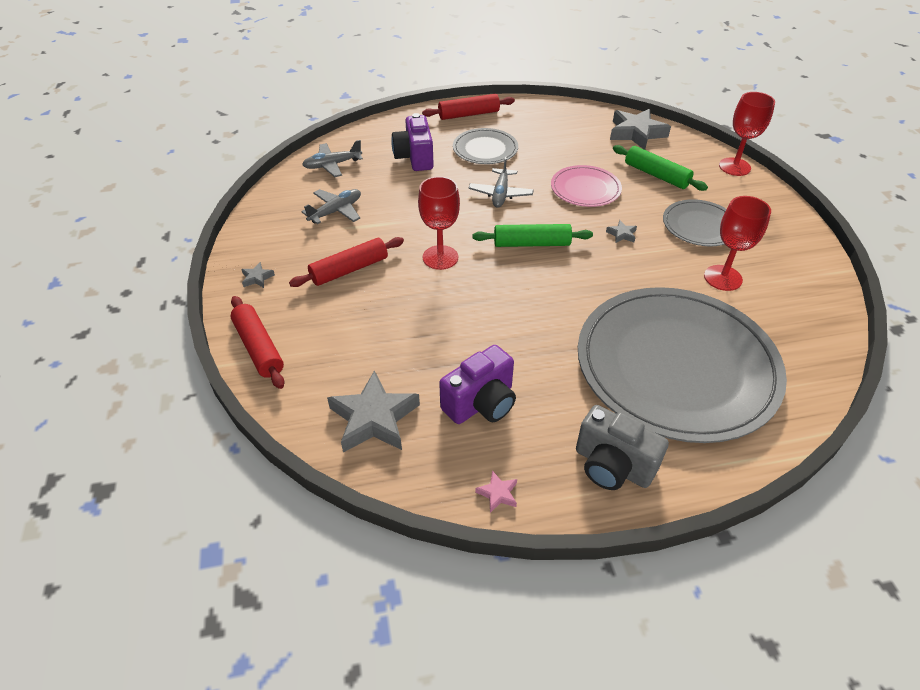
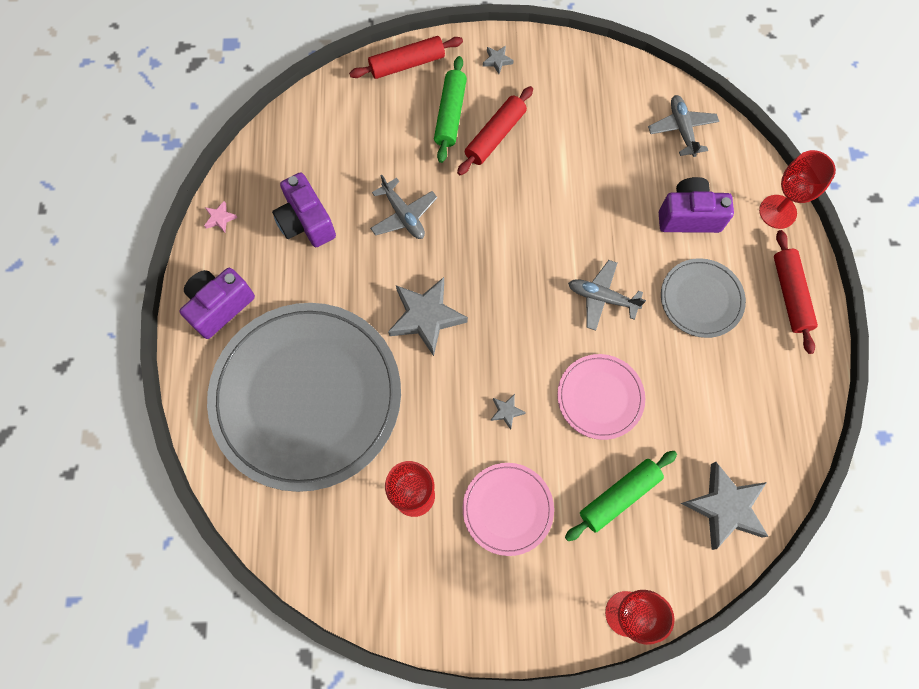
camera: 100 degrees right, 25 degrees up
red rolling pin [289,237,404,287] -> red rolling pin turned 60 degrees clockwise [457,86,533,176]
grey plane [301,189,361,224] -> grey plane moved to [370,175,437,239]
grey star [327,370,420,453] -> grey star moved to [388,277,468,356]
red goblet [418,176,460,270] -> red goblet moved to [759,150,836,229]
green rolling pin [473,224,593,247] -> green rolling pin moved to [434,56,467,163]
grey camera [576,405,669,490] -> purple camera [180,268,255,339]
grey plate [663,199,726,246] -> pink plate [463,463,554,556]

